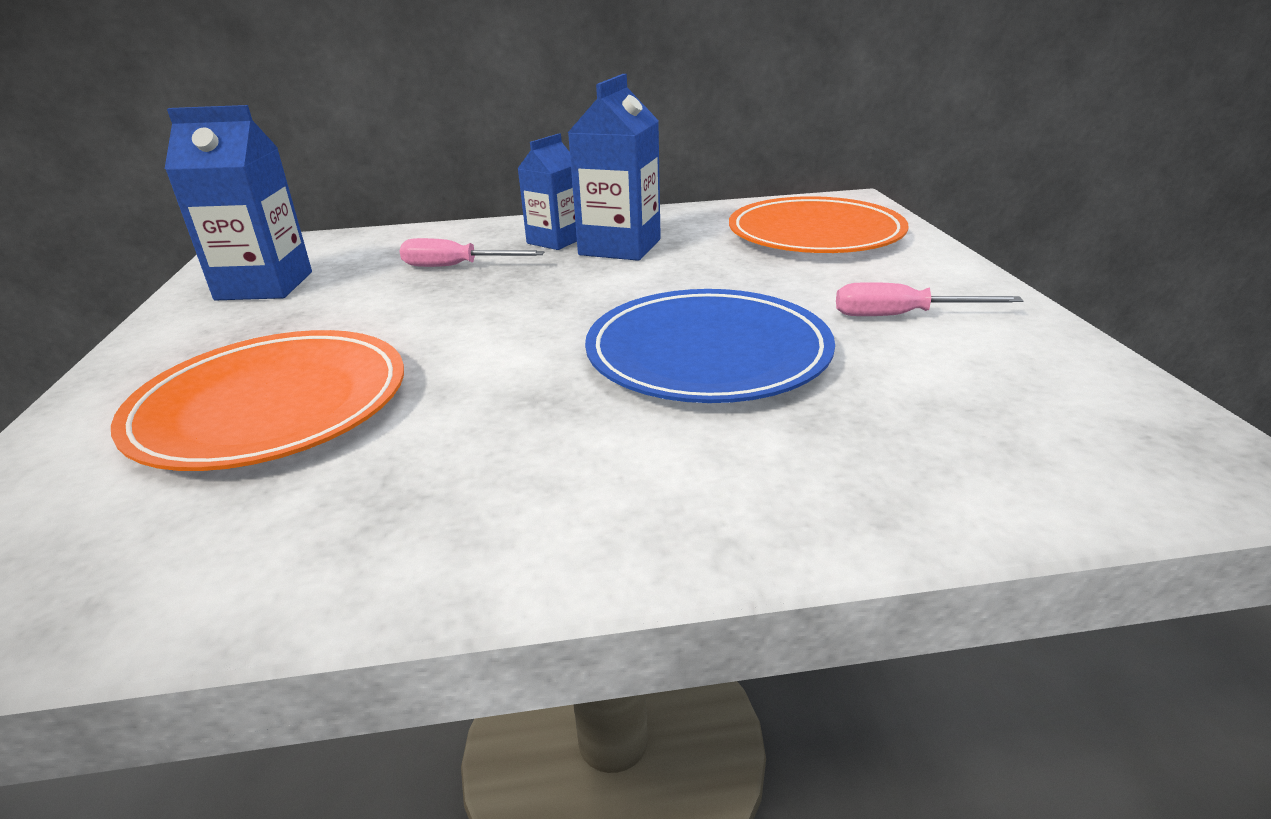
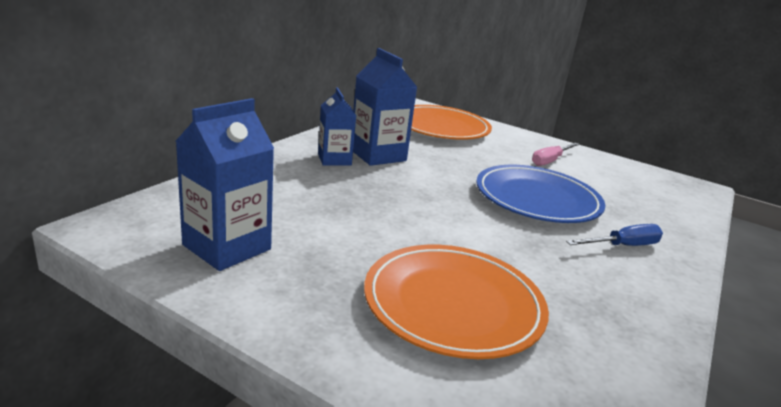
camera: 55 degrees left, 5 degrees down
pink screwdriver [399,238,544,267] -> none
none -> blue screwdriver [566,224,663,246]

